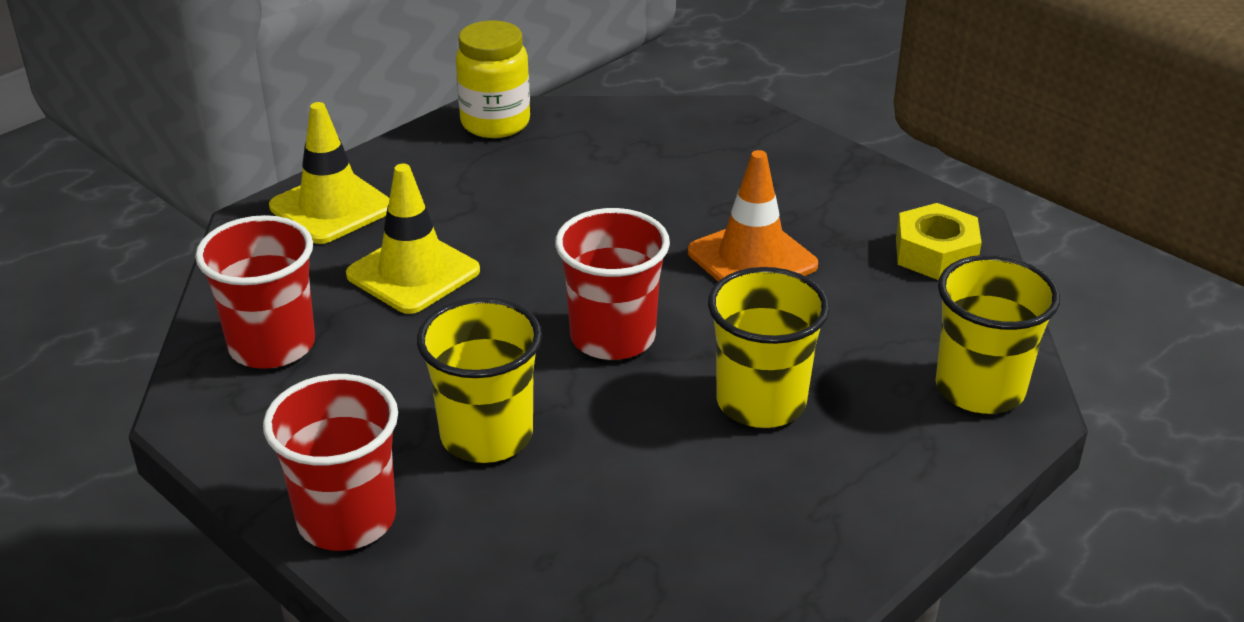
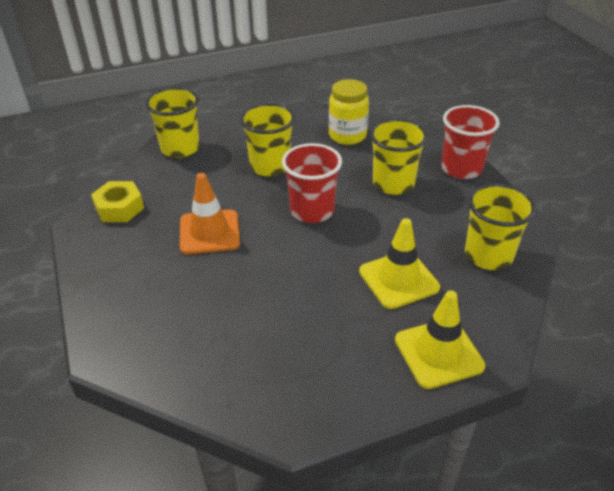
camera: 155 degrees left, 5 degrees up
red cup [195,215,315,369] -> yellow cup [465,184,536,270]
yellow jar [456,21,530,138] -> yellow jar moved to [329,79,369,145]

